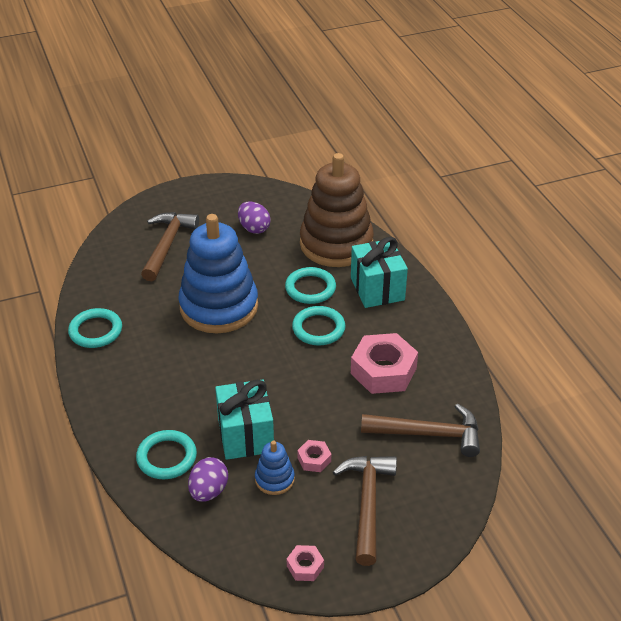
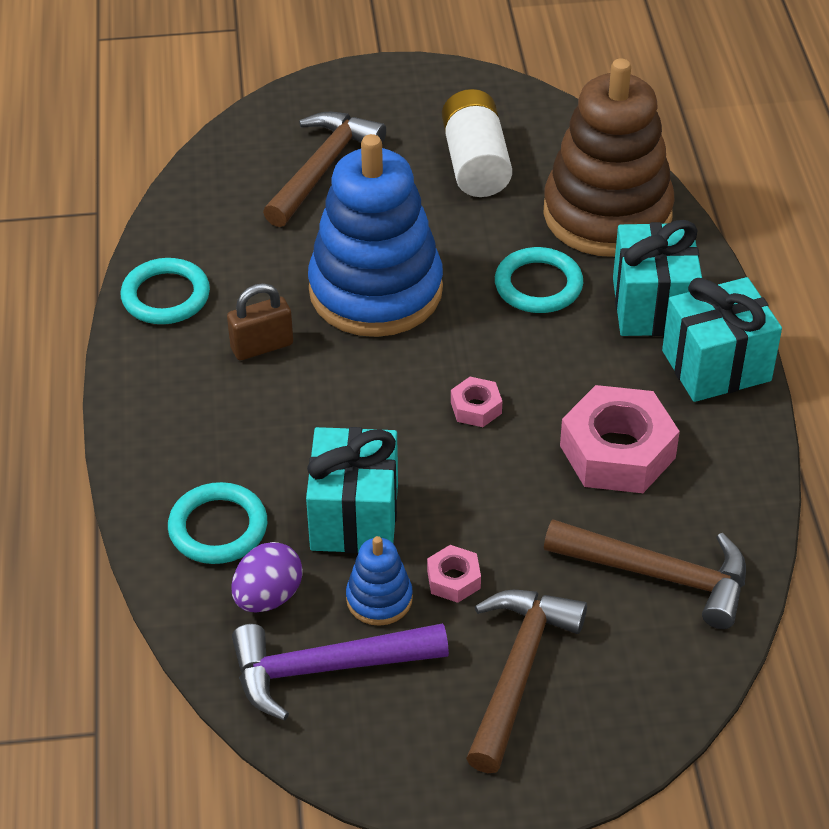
camera: 15 degrees right, 5 degrees up
purple egg [238,202,271,234] -> white battery [442,89,512,197]
pink nut [287,545,324,581] -> pink nut moved to [451,377,502,427]
turquoise ring [292,306,346,346] -> none
none -> brown padlock [227,283,293,360]
none -> purple hammer [232,623,449,721]
none -> turquoise gift [662,277,782,402]

